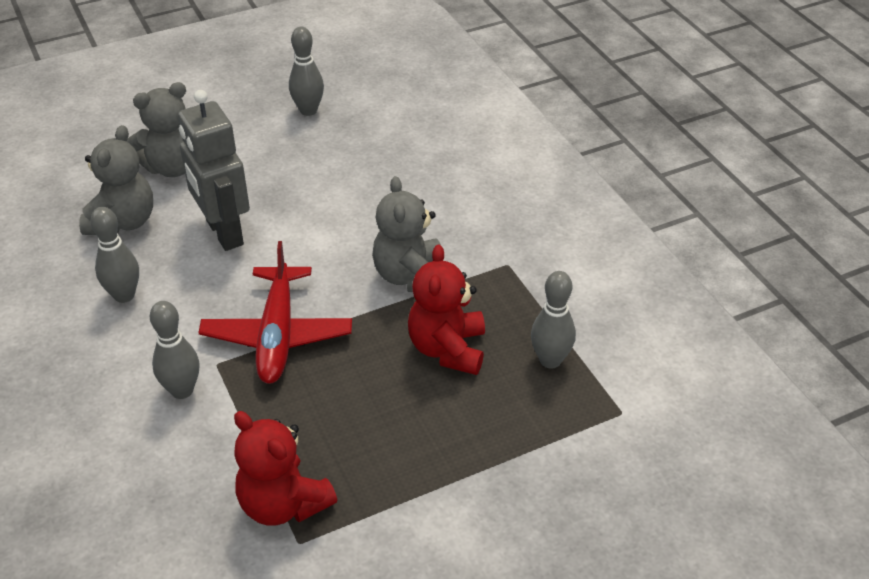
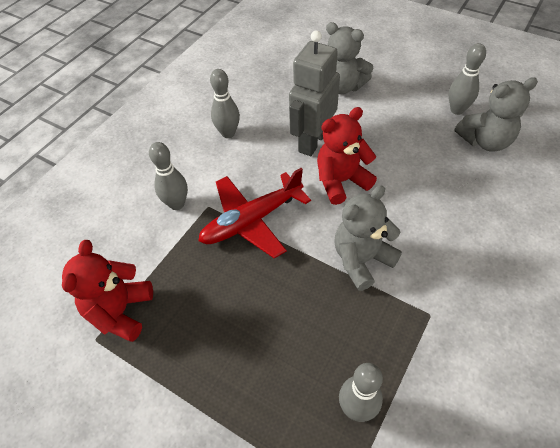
camera: 60 degrees right, 10 degrees up
grey teddy bear [79,125,153,235] -> grey teddy bear moved to [455,77,538,152]
red teddy bear [408,244,485,375] -> red teddy bear moved to [317,107,377,205]

